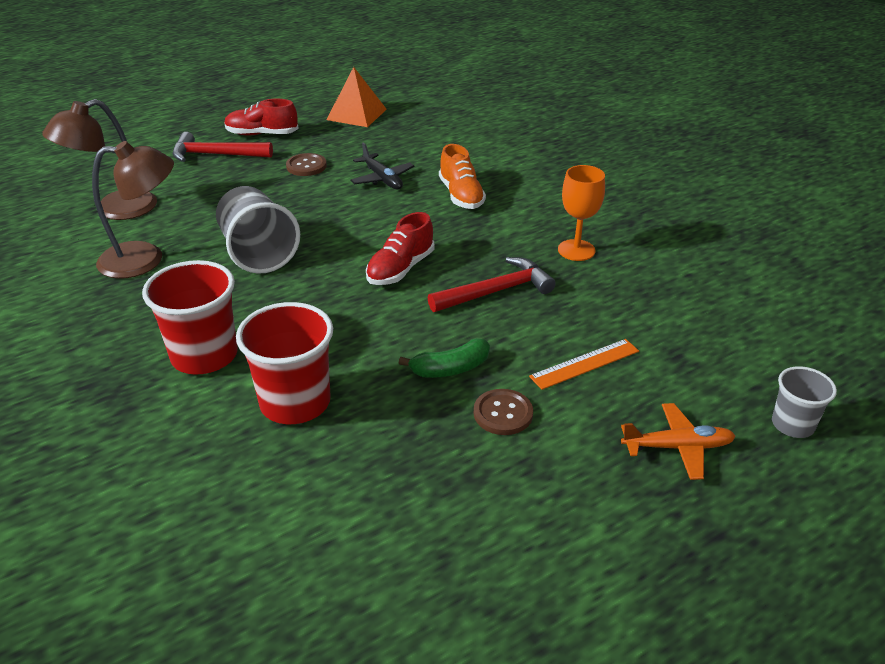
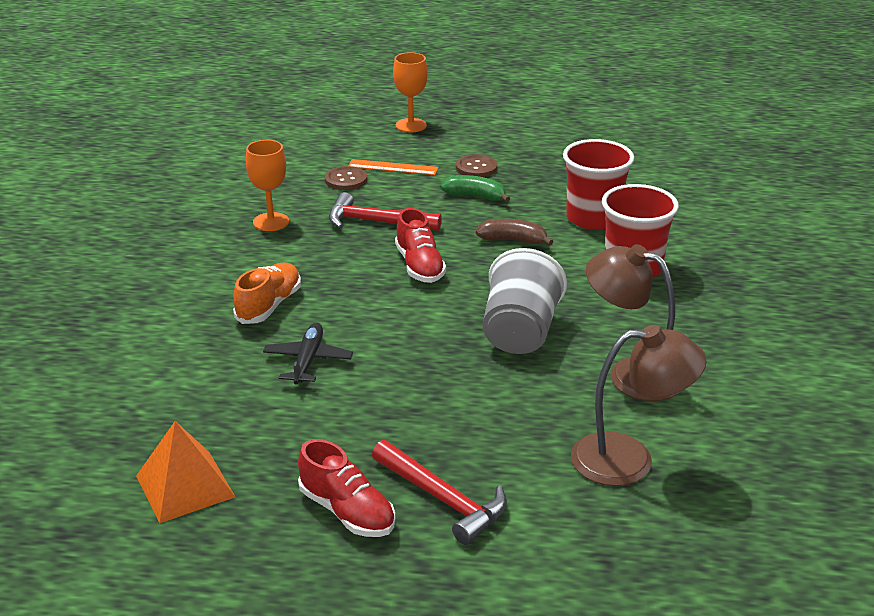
camera: 140 degrees left, 5 degrees down
brown button [286,153,327,176] -> brown button moved to [325,166,367,190]
red shoe [366,212,434,285] -> red shoe turned 90 degrees clockwise [395,208,446,283]
orange plane [621,403,736,480] -> orange goblet [393,52,428,132]
grey cup [772,366,837,438] -> none
none -> brown banana [476,219,554,246]

